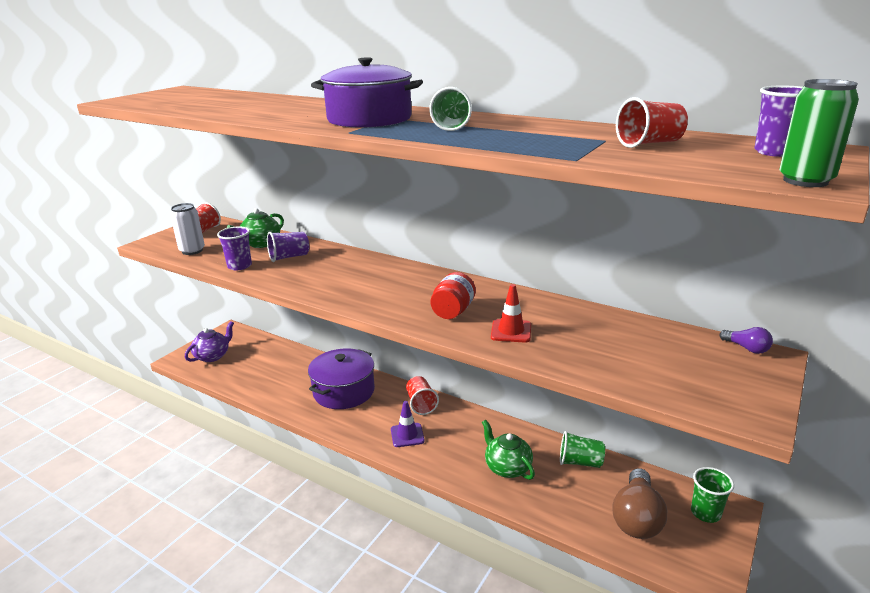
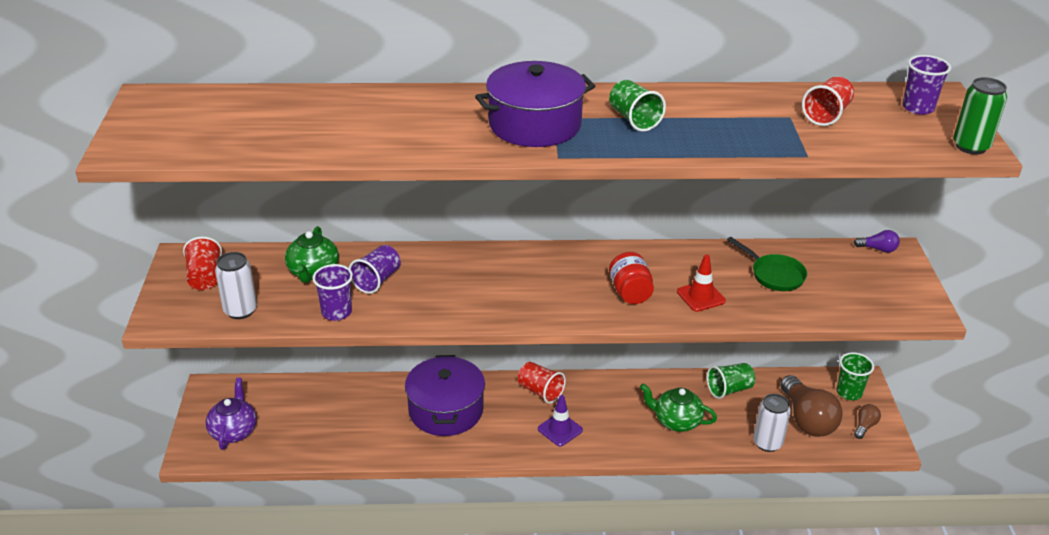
camera: 35 degrees left, 10 degrees up
none -> green pan [727,237,807,291]
none -> white can [753,394,791,452]
none -> brown light bulb [854,404,881,439]

